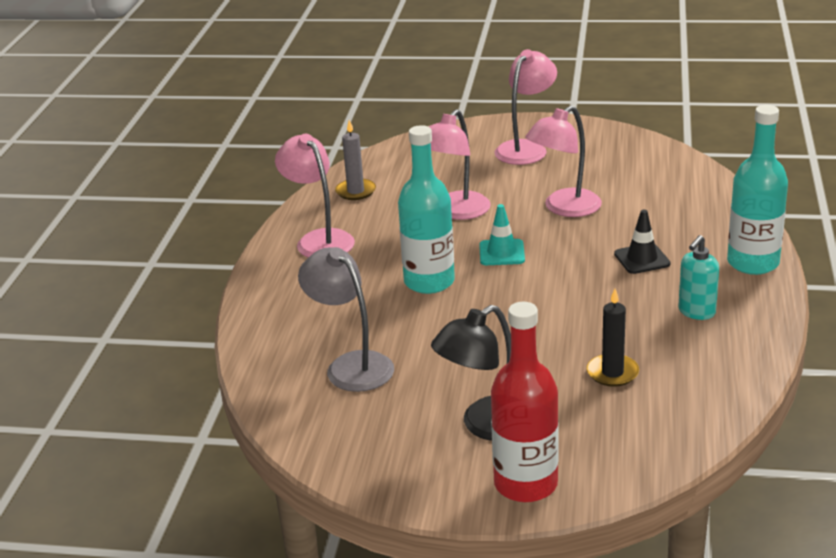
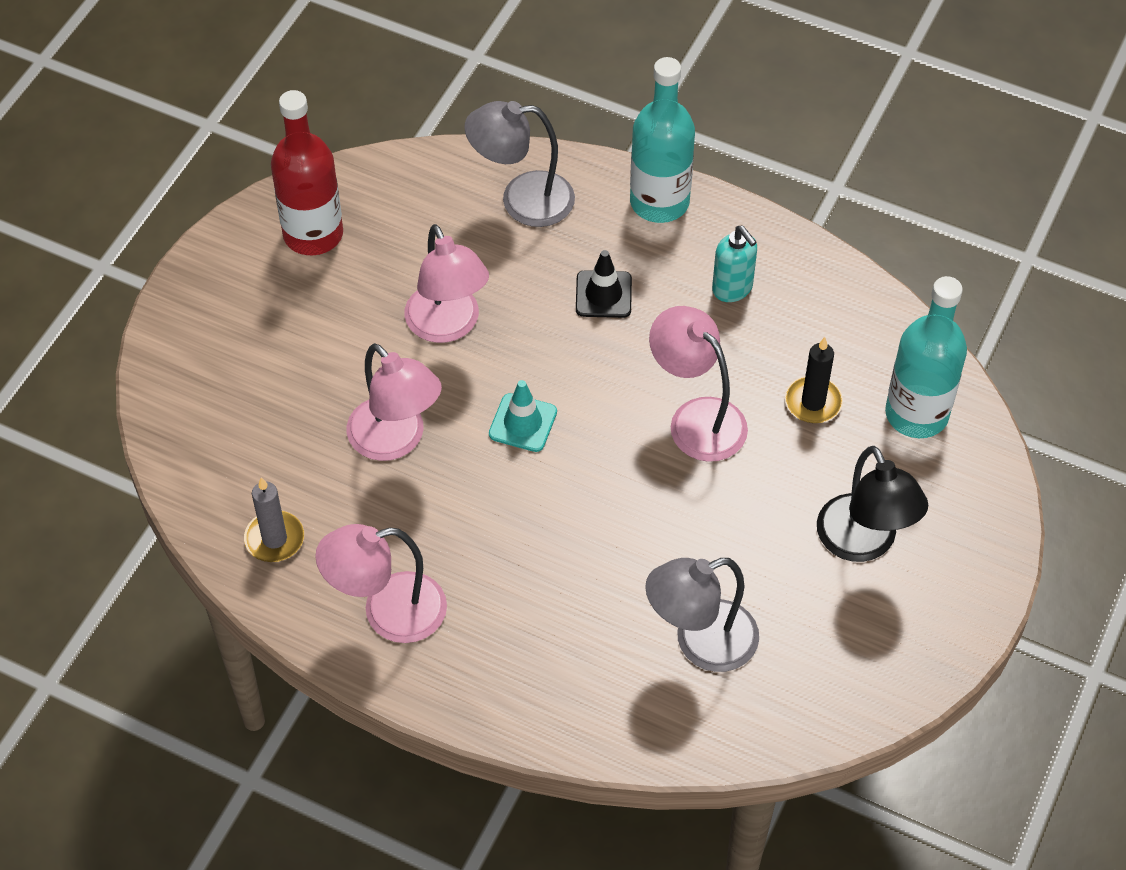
camera: 75 degrees left, 25 degrees up
turquoise bottle [398,125,455,294] -> turquoise bottle moved to [885,276,967,438]
red bottle [491,302,558,502] -> red bottle moved to [271,90,343,255]
pink lamp [494,49,557,165] -> pink lamp moved to [649,306,748,462]
none -> grey lamp [464,101,575,227]

